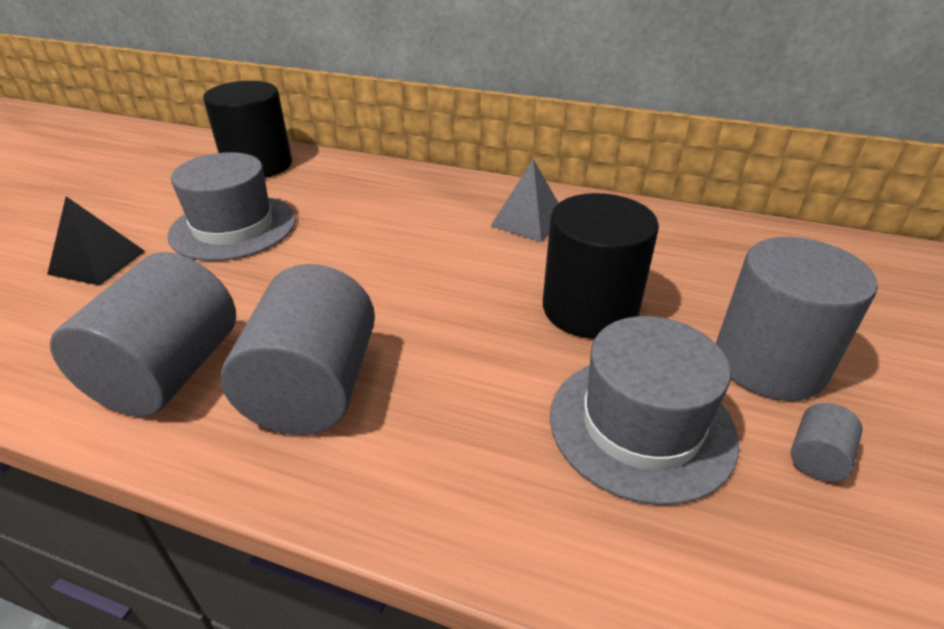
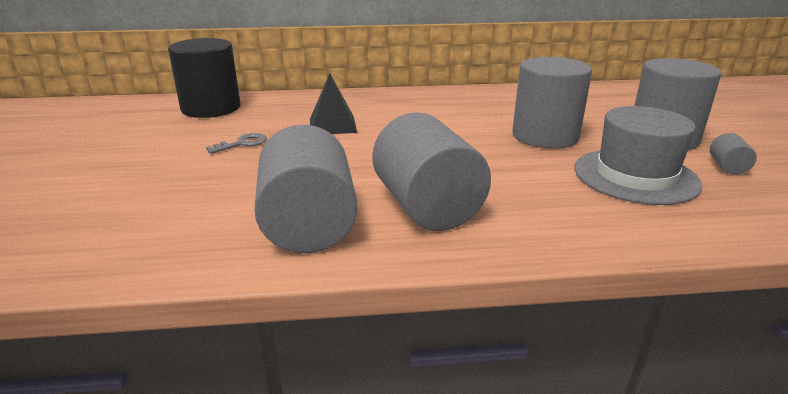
camera: 25 degrees left, 10 degrees down
black pyramid [47,196,145,286] -> black pyramid moved to [310,73,357,134]
grey hat [167,152,296,261] -> grey key [206,133,267,154]
grey pyramid [491,159,558,242] -> none
black cylinder [543,193,659,339] -> grey cylinder [512,57,592,149]

